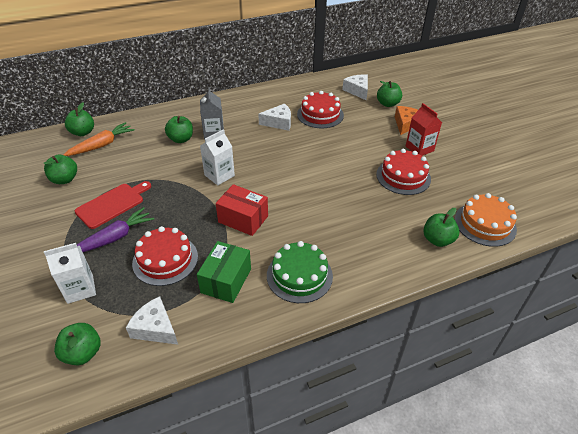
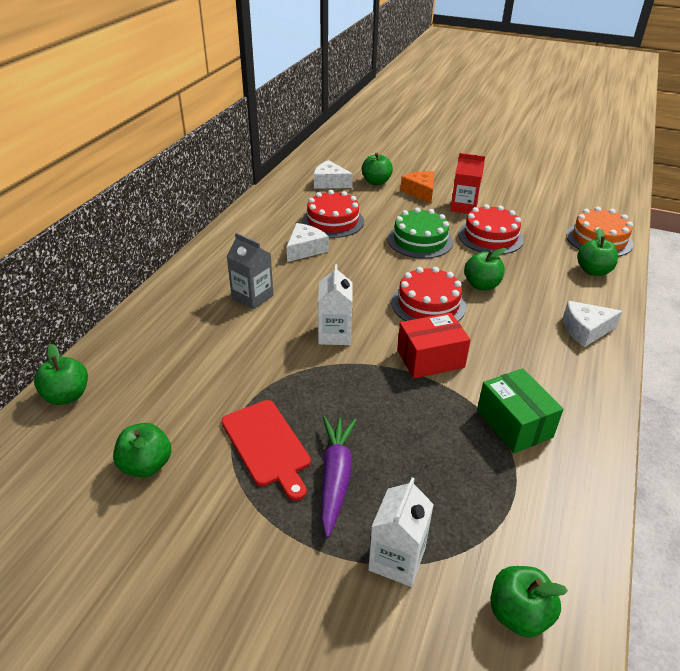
camera: 45 degrees left, 5 degrees down
orange carrot [64,122,135,156] -> none
red cutting board [75,181,151,229] -> red cutting board turned 150 degrees clockwise [221,400,311,501]
white cheese [126,296,178,345] -> white cheese moved to [563,301,622,347]
red cake [132,226,198,286] -> red cake moved to [391,267,466,321]
green apple [165,116,193,143] -> green apple moved to [464,248,506,290]
green cake [267,241,333,303] -> green cake moved to [388,207,453,259]

